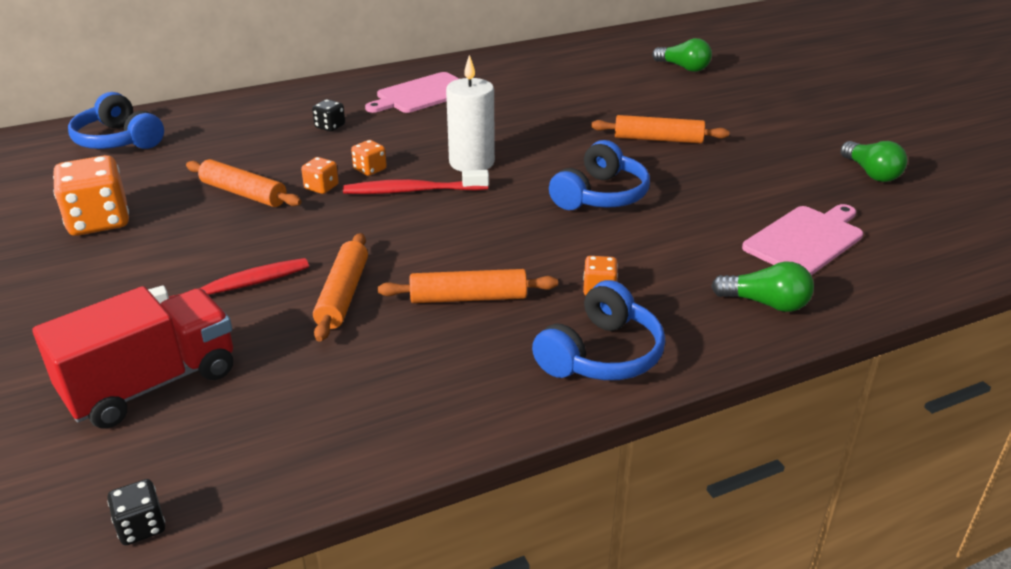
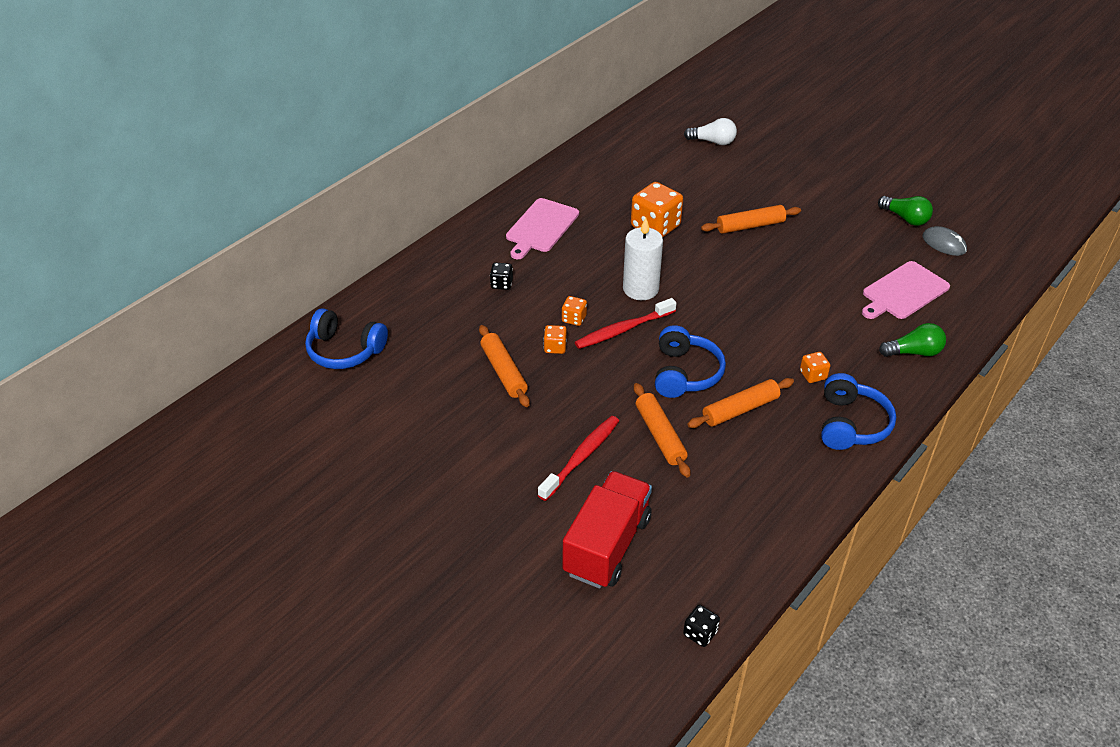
camera: 25 degrees left, 10 degrees up
orange dice [53,155,129,236] -> orange dice moved to [631,182,683,237]
orange rolling pin [186,159,302,207] -> orange rolling pin turned 60 degrees clockwise [479,325,530,407]
blue headphones [549,140,650,210] -> blue headphones moved to [655,325,726,398]
green light bulb [652,38,712,72] -> white light bulb [684,118,737,145]
pink cutting board [742,204,863,275] -> pink cutting board turned 150 degrees counterclockwise [862,261,950,319]
none -> grey mouse [922,226,967,256]

